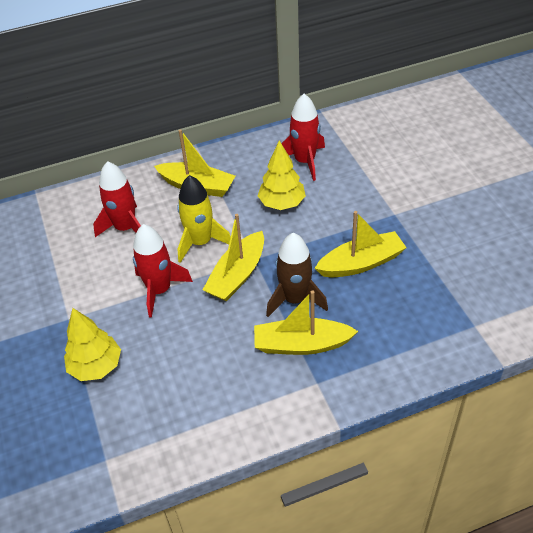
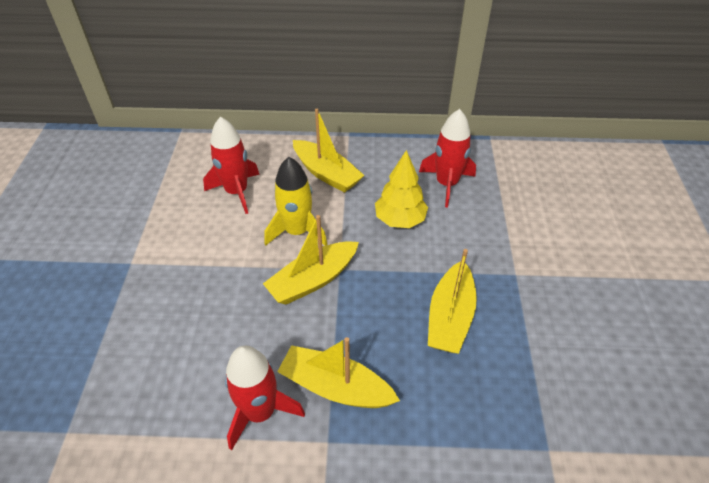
camera: 20 degrees right, 0 degrees up
yellow tree [64,308,121,381] -> none
red rocket [133,224,193,318] -> red rocket moved to [225,345,305,450]
brown rocket [266,233,328,317] -> none
yellow boat [314,211,407,277] -> yellow boat turned 105 degrees clockwise [428,249,477,354]

